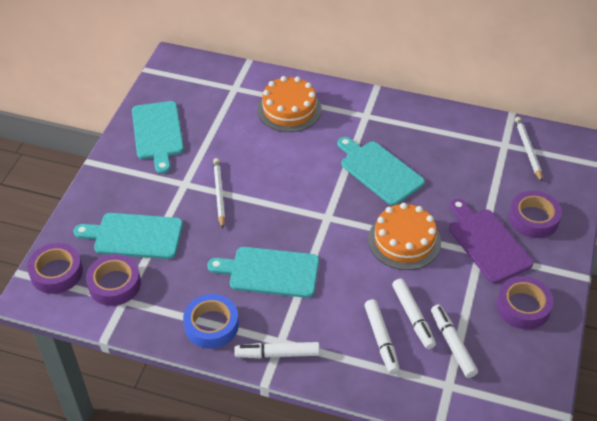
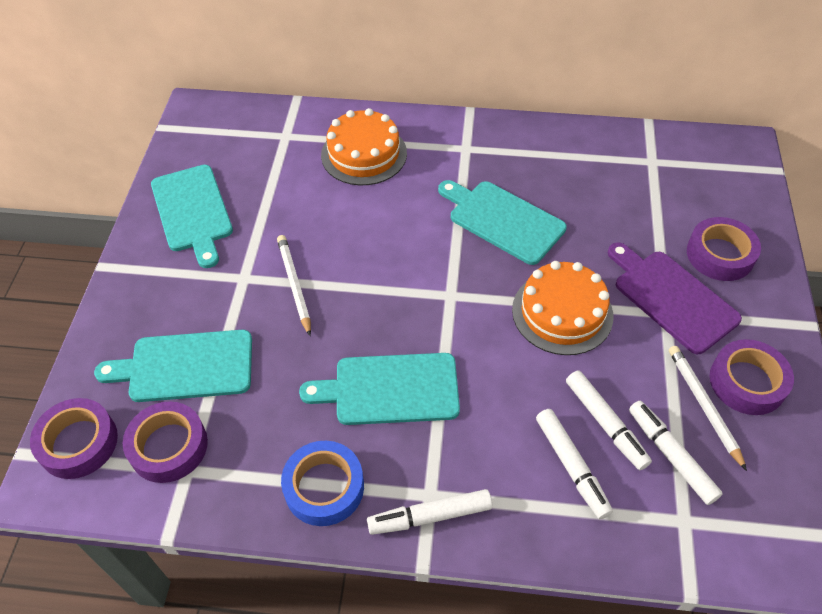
camera: 10 degrees left, 5 degrees up
white pencil [515,117,542,182] -> white pencil moved to [669,346,747,471]

